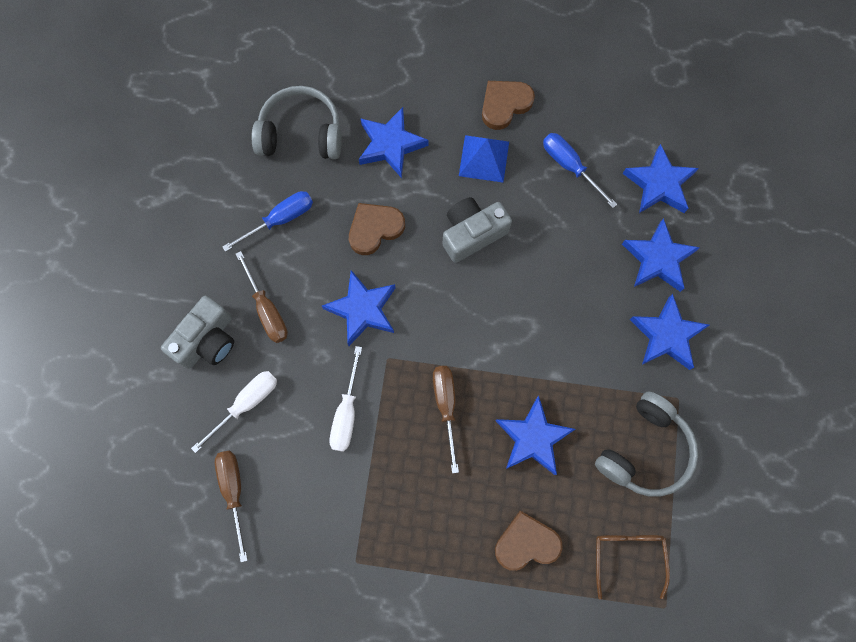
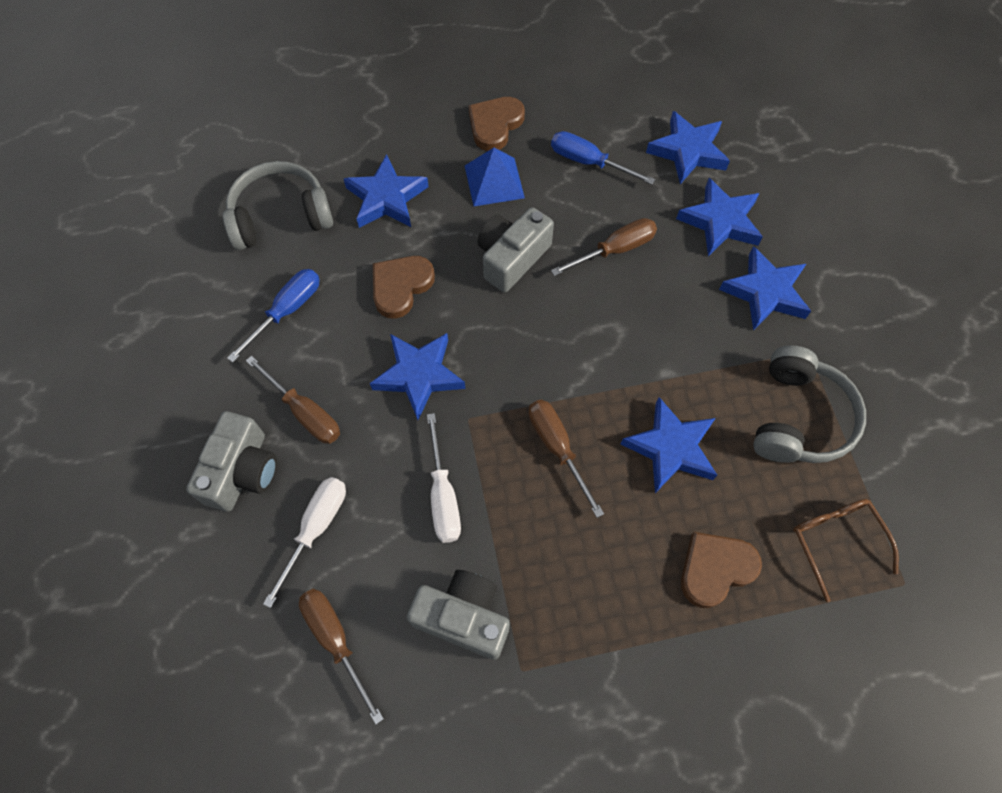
camera: 20 degrees left, 10 degrees down
none -> grey camera [407,570,510,660]
none -> brown screwdriver [551,218,657,276]

